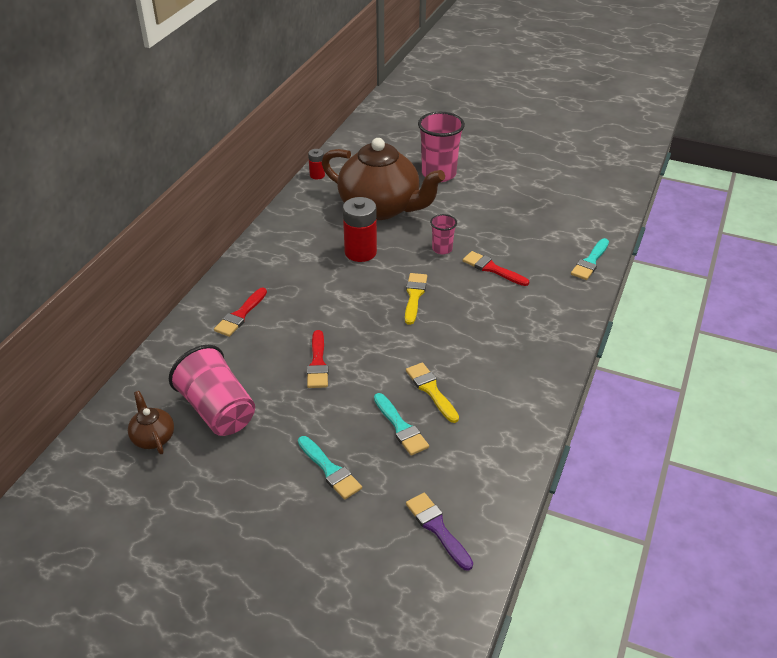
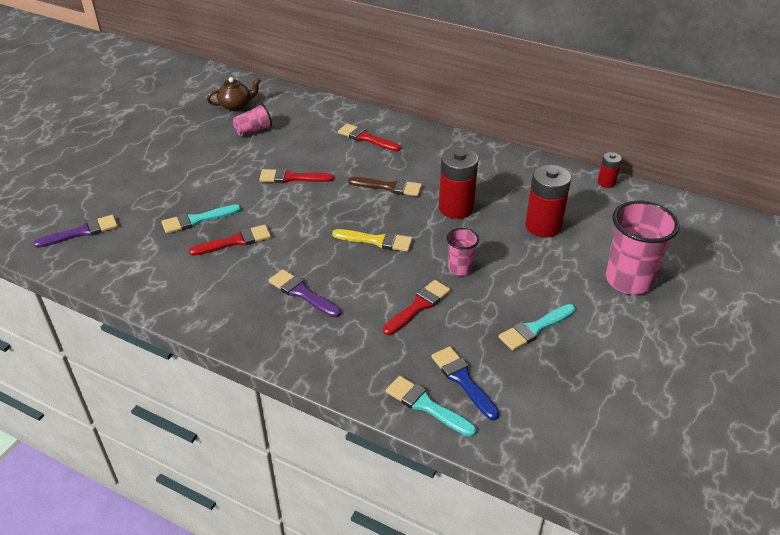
camera: 95 degrees right, 0 degrees up
pink cup [169,345,255,436] -> pink cup [233,104,272,136], size x0.53
turquoise brush [298,436,362,500] -> turquoise brush moved to [499,304,576,351]
brown teapot [321,138,445,220] -> red battery [525,165,571,238]
yellow brush [406,363,459,423] -> red brush [189,225,271,256]
none -> purple brush [269,269,341,318]
none -> brown brush [348,177,422,196]
none -> blue brush [431,346,499,420]

